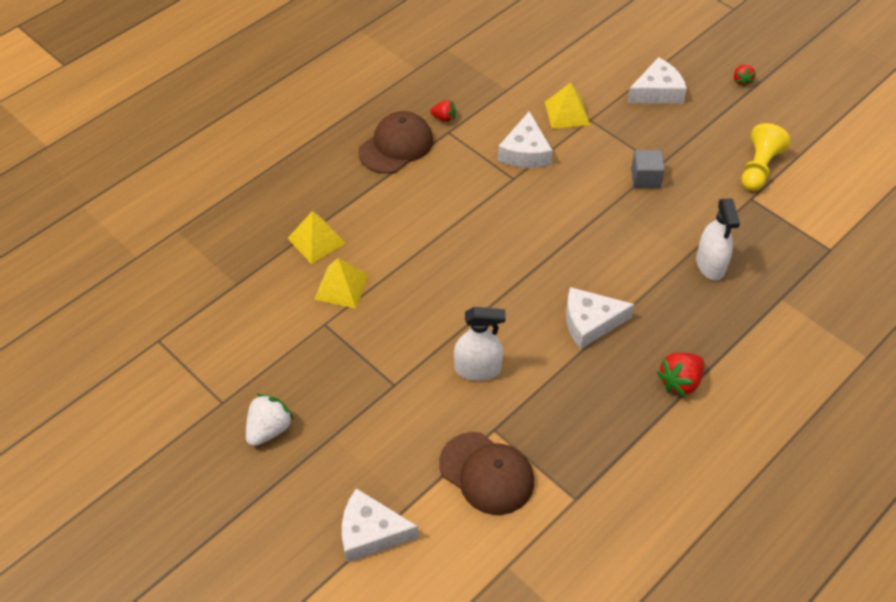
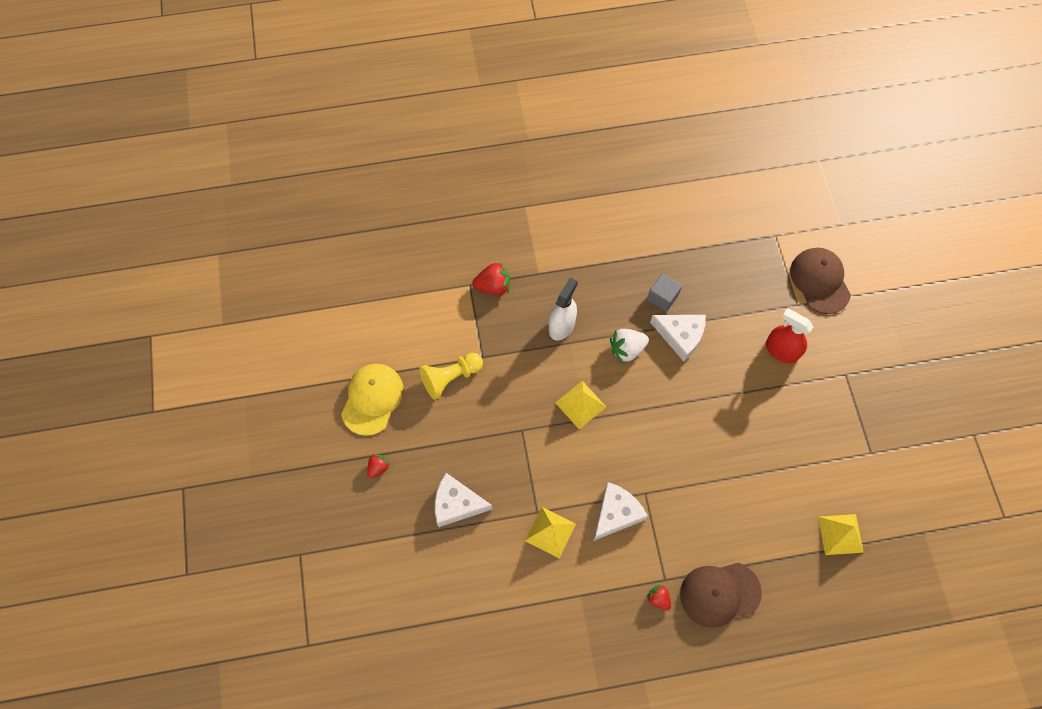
camera: 145 degrees left, 15 degrees up
white strawberry [246,394,294,446] -> white strawberry moved to [610,329,649,364]
yellow pyramid [314,258,369,309] -> yellow pyramid moved to [555,381,606,429]
white cheese [342,488,419,562] -> none
white spray bottle [454,307,505,381] -> red spray bottle [766,308,813,364]
grey cube [631,150,665,188] -> grey cube moved to [647,273,682,312]
red strawberry [657,353,704,397] -> red strawberry moved to [472,262,510,295]
none -> yellow cap [341,364,404,436]

